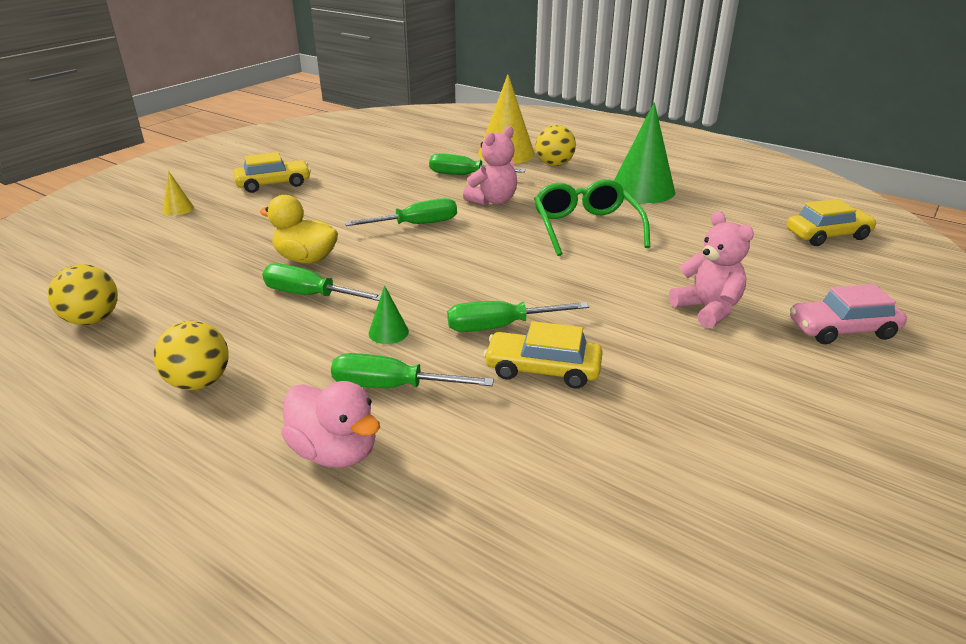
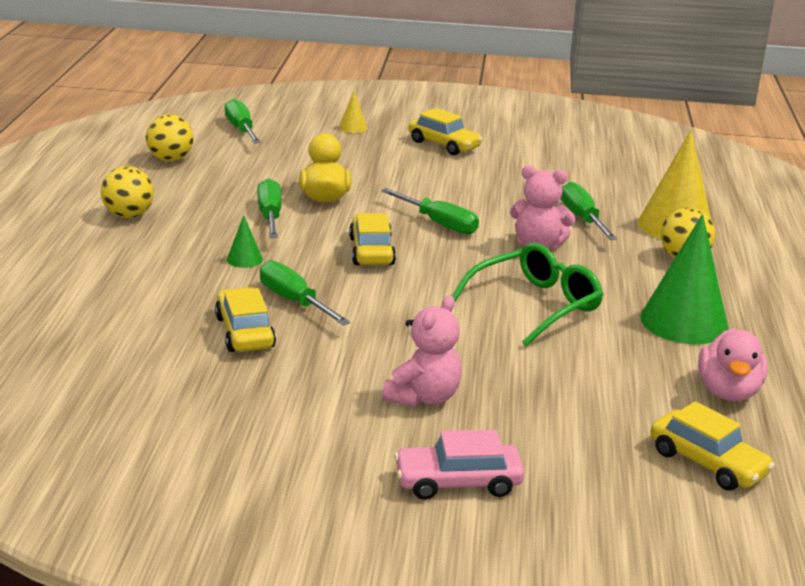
camera: 60 degrees right, 5 degrees down
pink duck [281,381,380,468] -> pink duck moved to [698,329,768,401]
green screwdriver [331,353,494,388] -> green screwdriver moved to [225,99,261,143]
pink car [790,284,907,344] -> pink car turned 60 degrees counterclockwise [394,430,524,500]
none -> yellow car [349,213,396,265]

